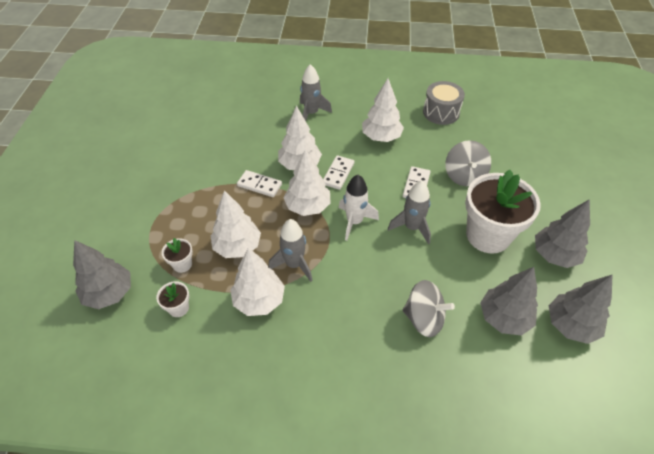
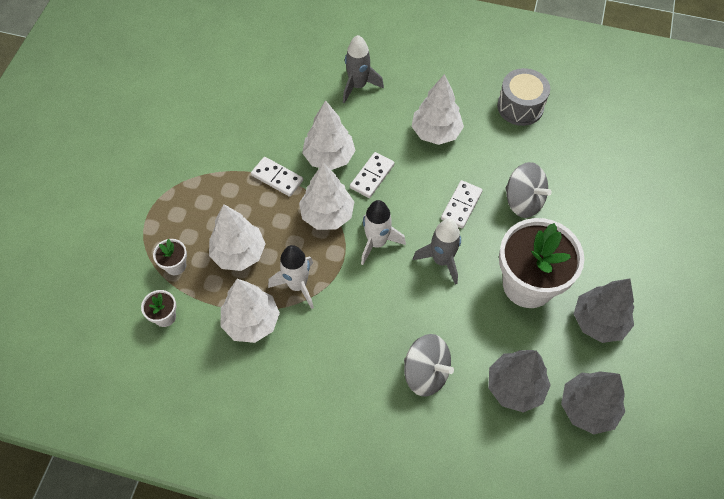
camera: 10 degrees right, 10 degrees up
grey tree [73,240,131,309] -> none
grey rocket [268,219,312,282] -> white rocket [268,245,314,309]
grey spinning top [445,140,491,186] -> grey spinning top turned 60 degrees counterclockwise [505,162,552,218]

